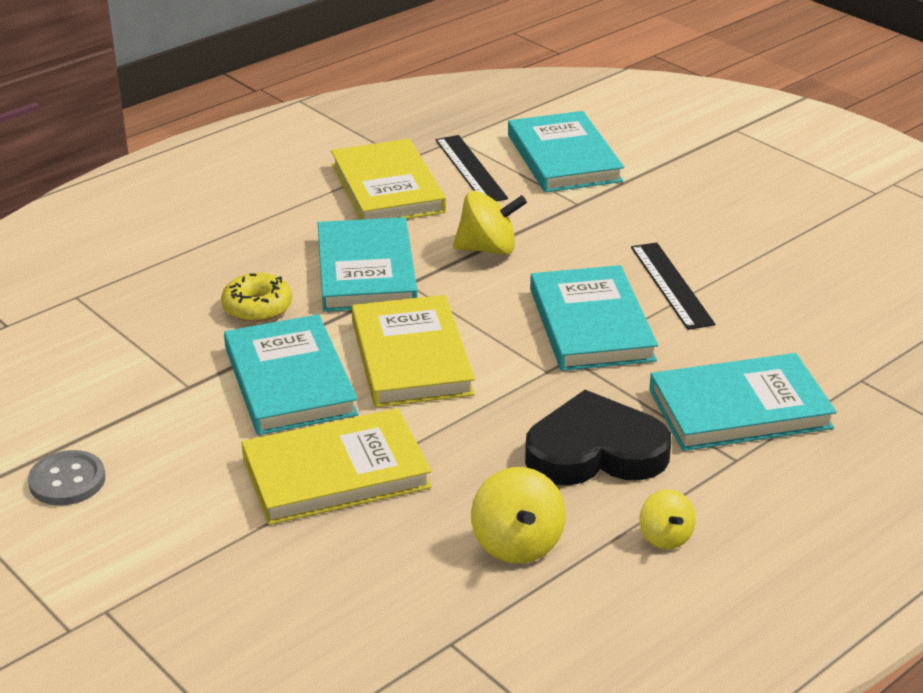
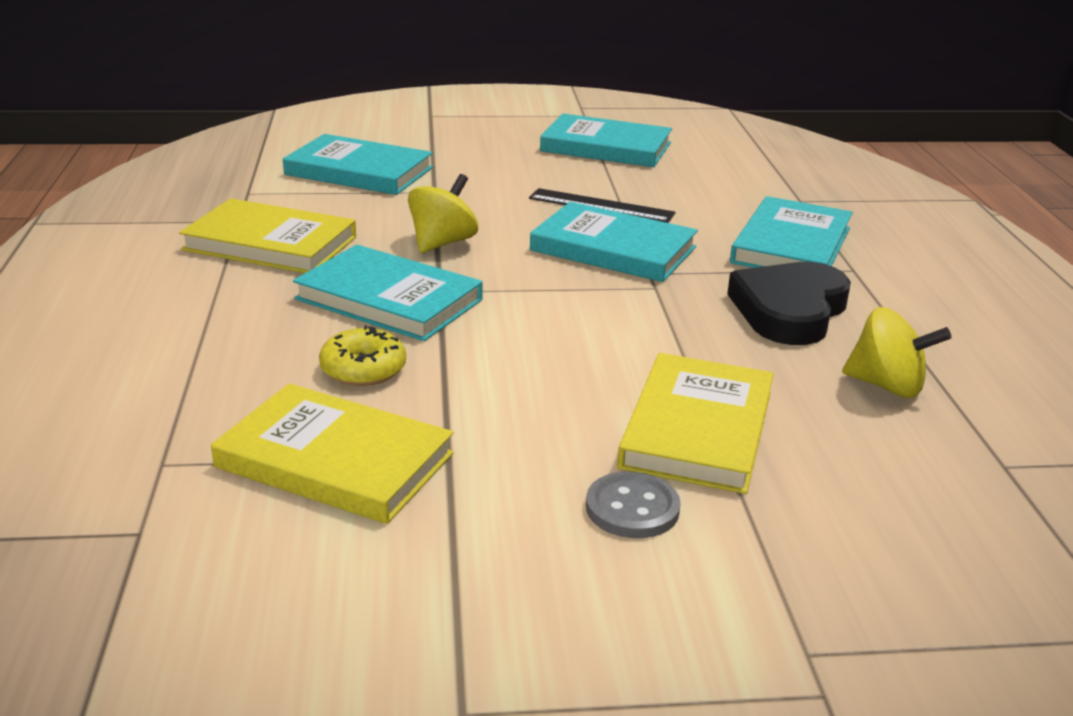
camera: 55 degrees left, 5 degrees down
grey button [28,450,105,505] -> grey button moved to [586,471,681,538]
turquoise book [224,314,358,435] -> turquoise book moved to [540,114,672,167]
yellow book [352,295,475,407] -> yellow book moved to [211,383,454,524]
black ruler [436,135,508,201] -> none
yellow spinning top [639,489,696,549] -> none

